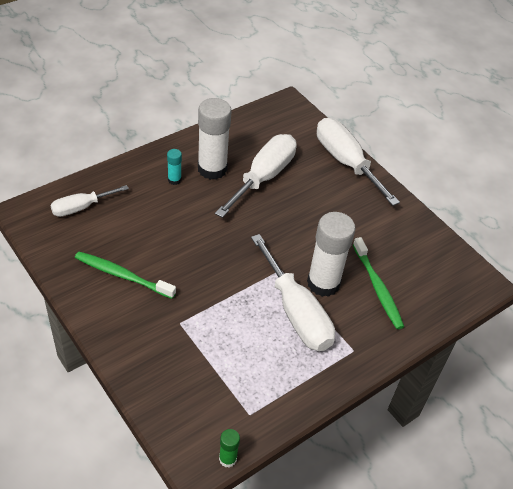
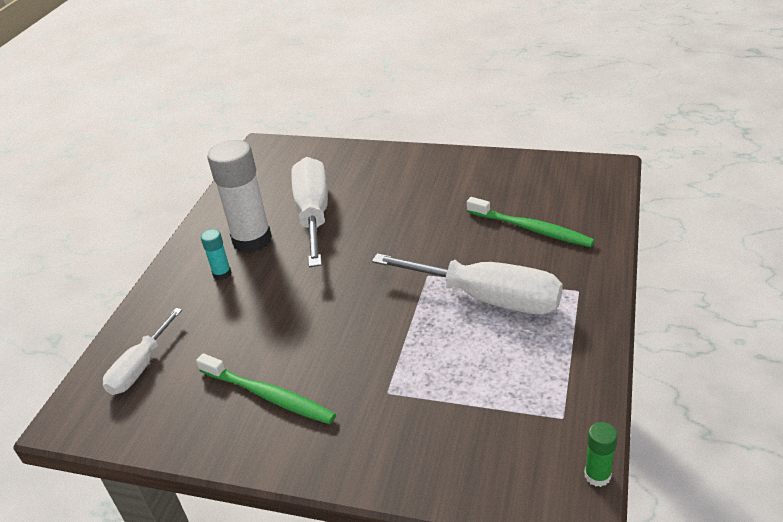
camera: 30 degrees left, 10 degrees down
green toothbrush [75,252,176,299] -> green toothbrush turned 135 degrees counterclockwise [196,353,336,424]
white glue stick [307,212,356,297] -> none
white screwdriver [317,118,400,206] -> none

